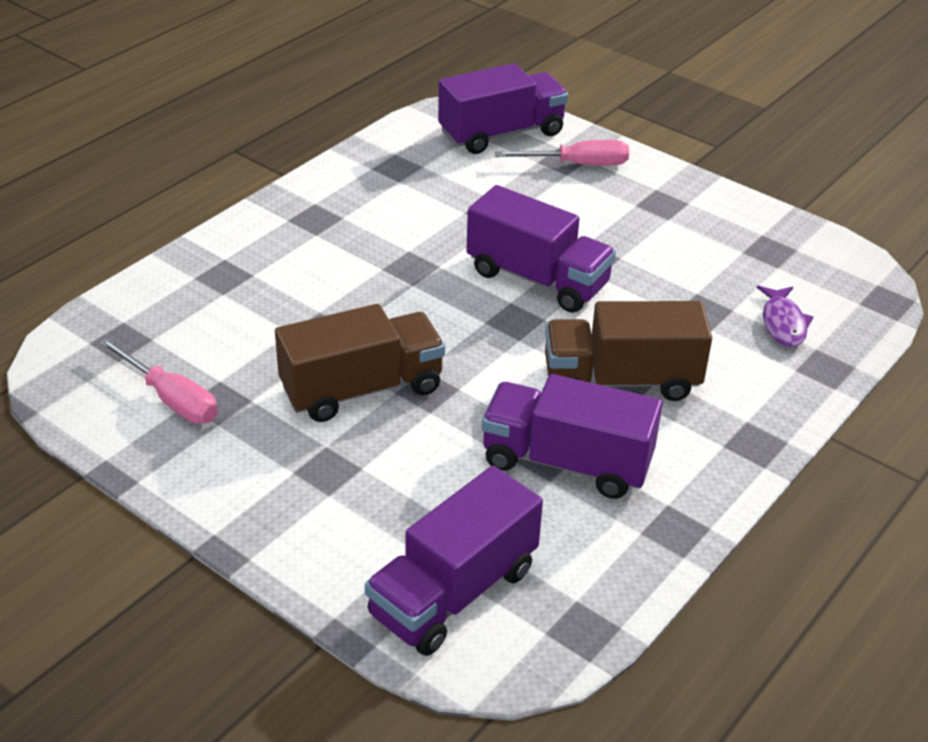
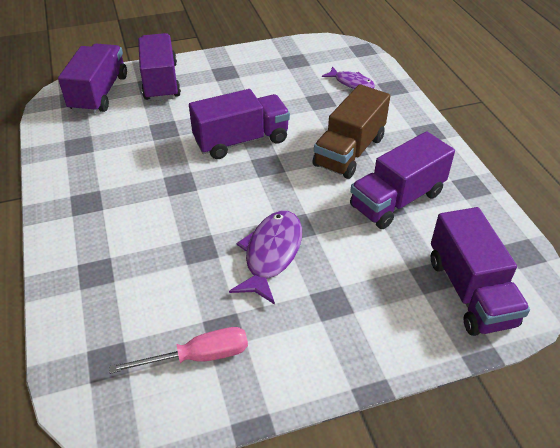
camera: 55 degrees left, 5 degrees up
brown truck [275,304,445,422] -> purple fish [229,211,302,304]
pink screwdriver [495,140,629,166] -> purple truck [138,33,181,101]

